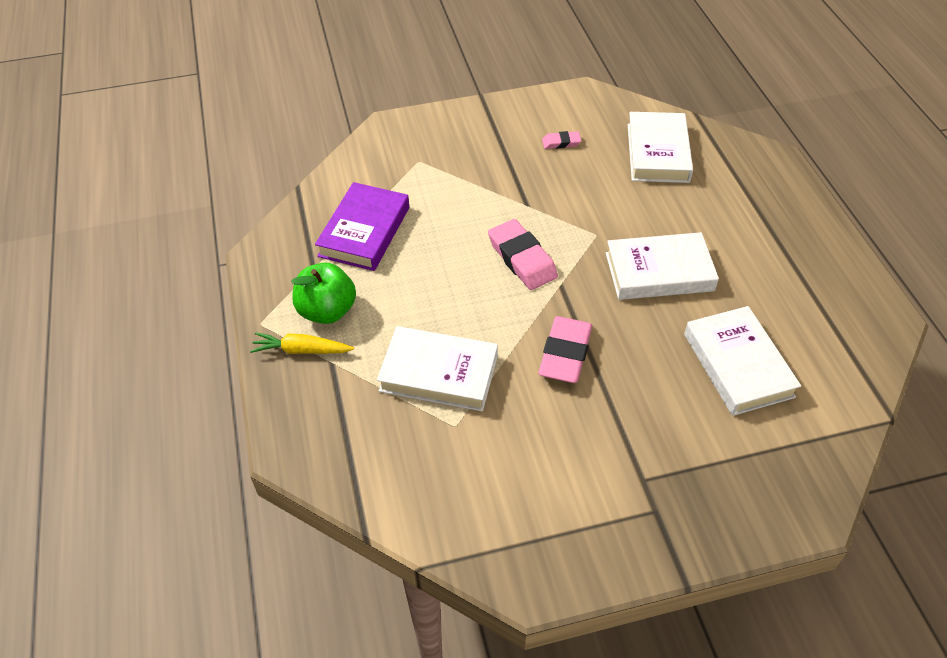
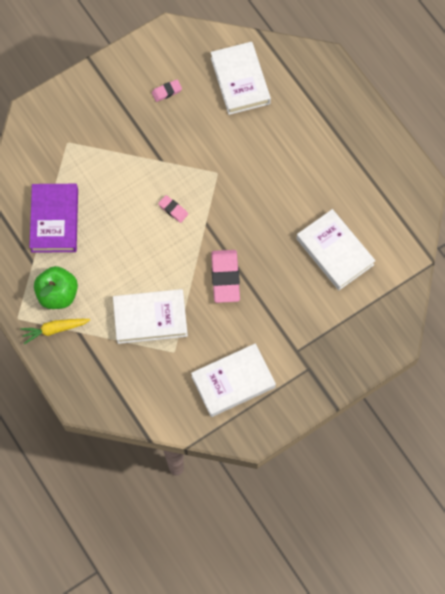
camera: 20 degrees left, 20 degrees up
pink eraser [488,219,558,290] -> pink eraser [158,195,188,223], size x0.52
white book [606,232,719,300] -> white book moved to [191,344,276,417]

